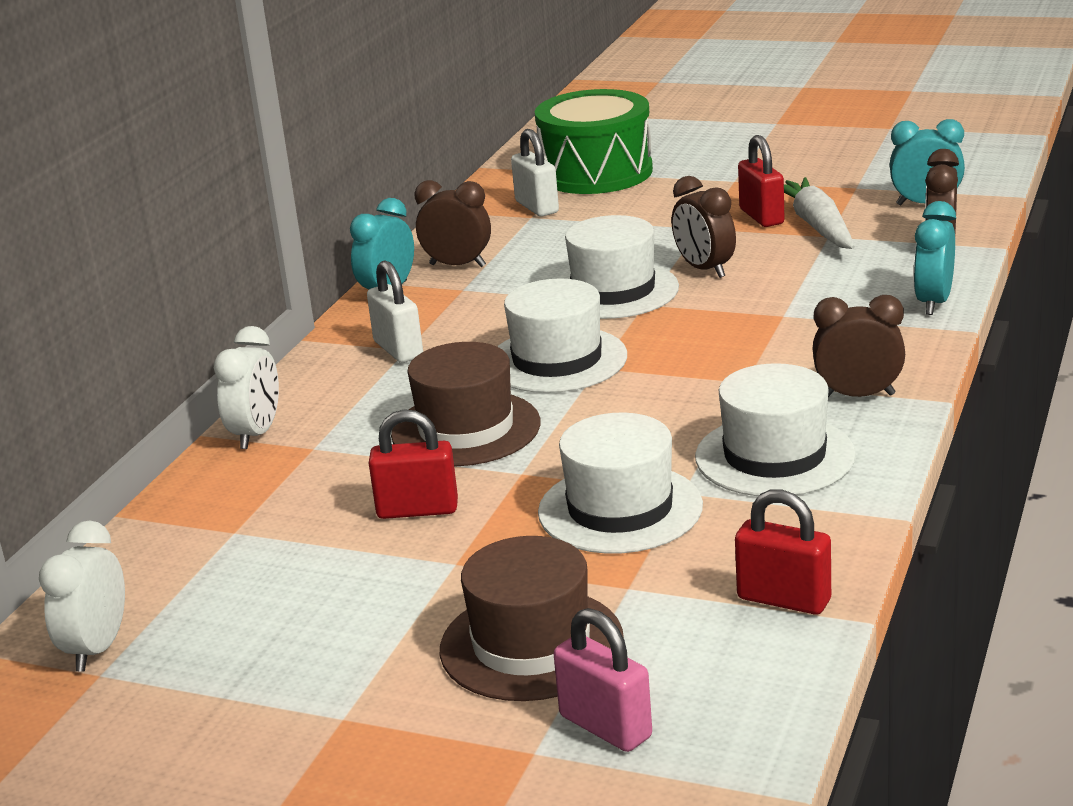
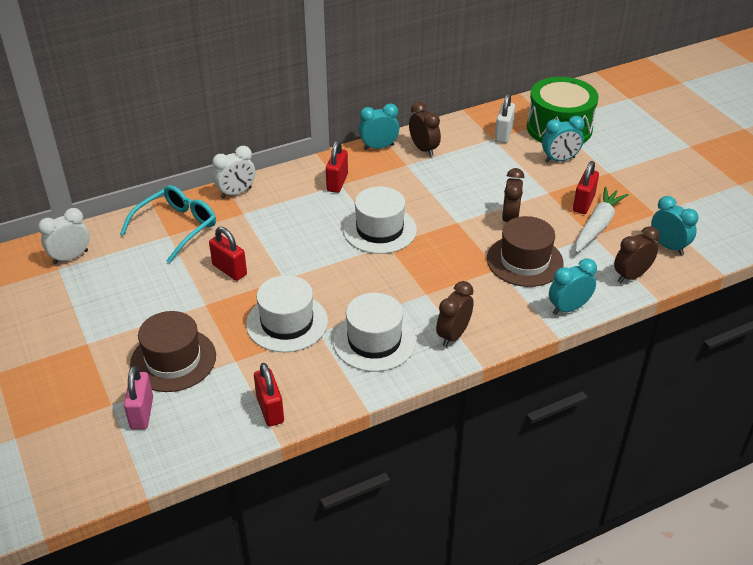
camera: 40 degrees right, 15 degrees up
white padlock [367,260,423,363] -> red padlock [326,140,348,193]
brown hat [391,342,541,466] -> brown hat moved to [487,216,564,287]
white hat [558,215,679,319] -> none
brown clock [813,295,905,397] -> brown clock turned 105 degrees counterclockwise [436,281,474,347]
none -> turquoise glasses [120,185,216,263]
none -> turquoise clock [542,116,585,163]

